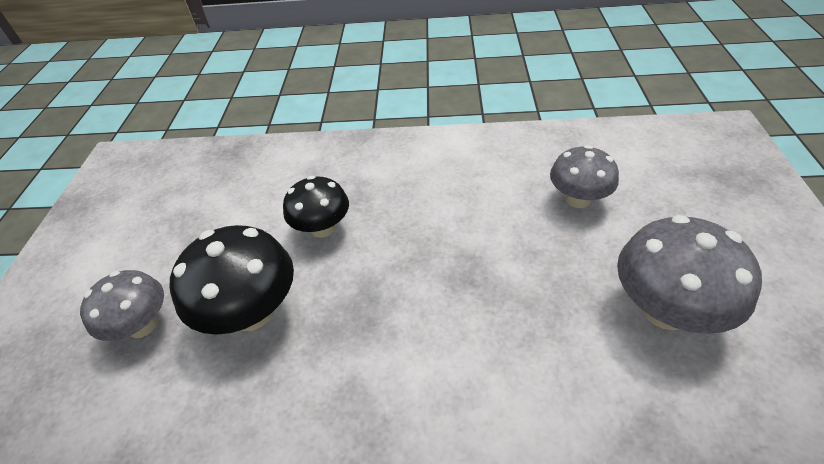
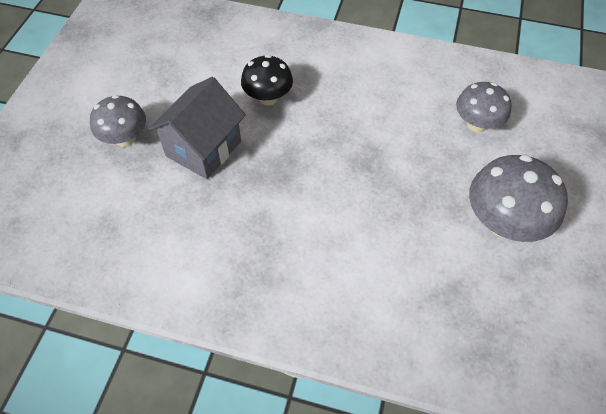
camera: 10 degrees right, 10 degrees up
black mushroom [169,225,294,335] -> grey house [148,77,246,179]

